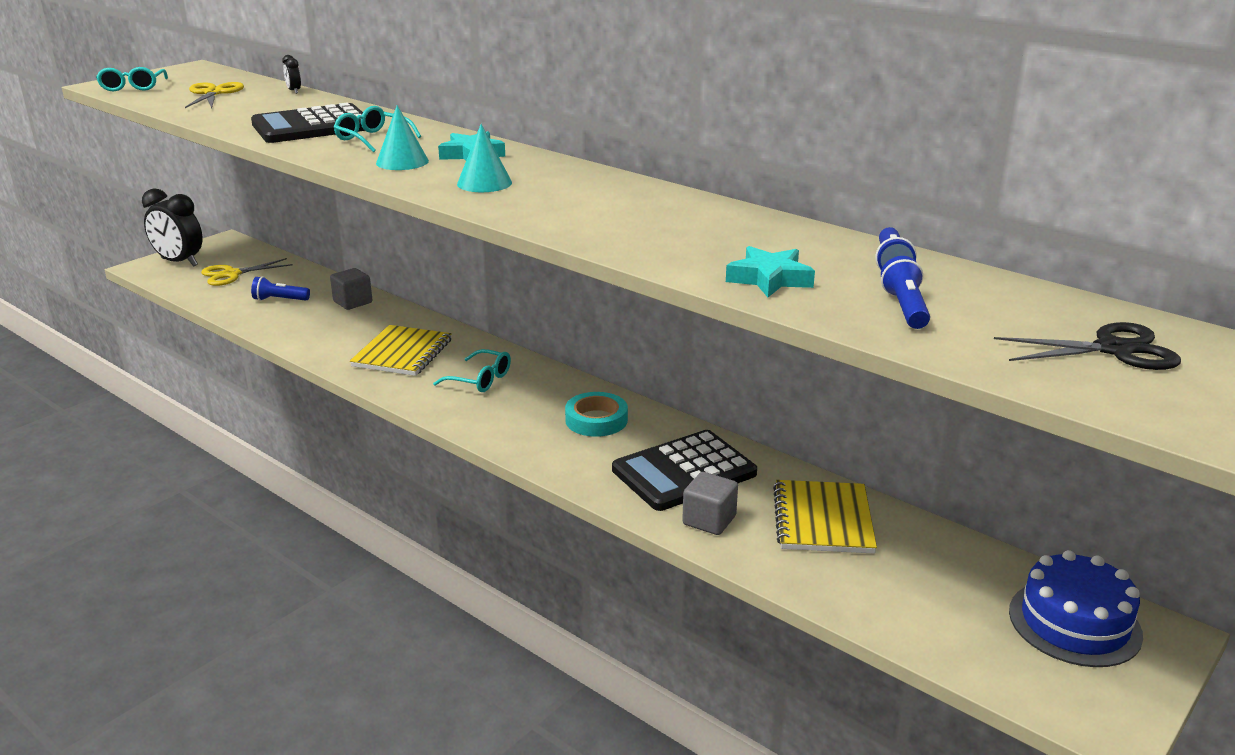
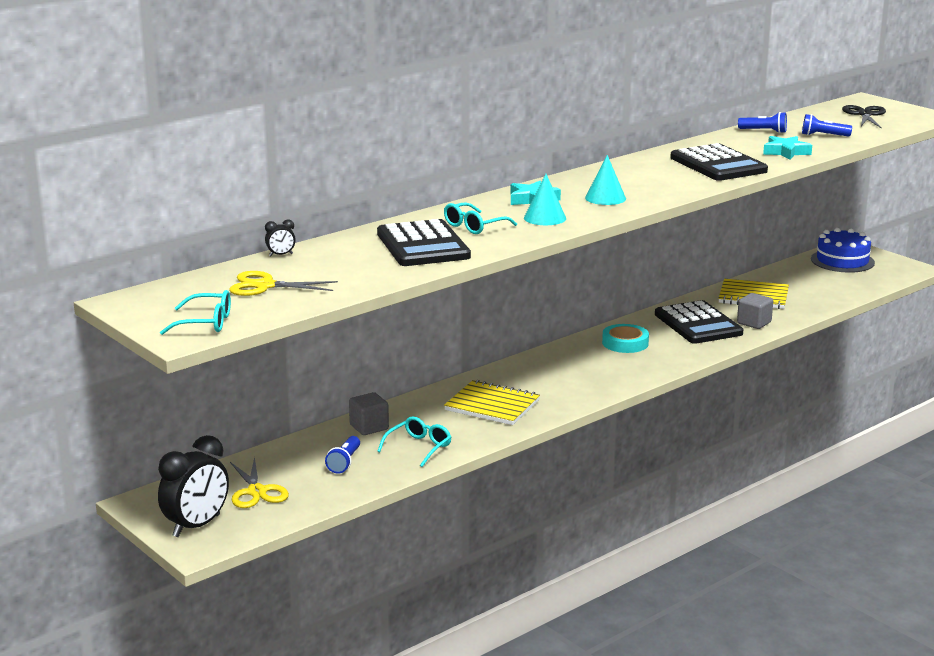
camera: 80 degrees left, 5 degrees down
turquoise glasses [433,349,511,392] -> turquoise glasses moved to [377,417,451,467]
none -> black calculator [670,143,768,181]

